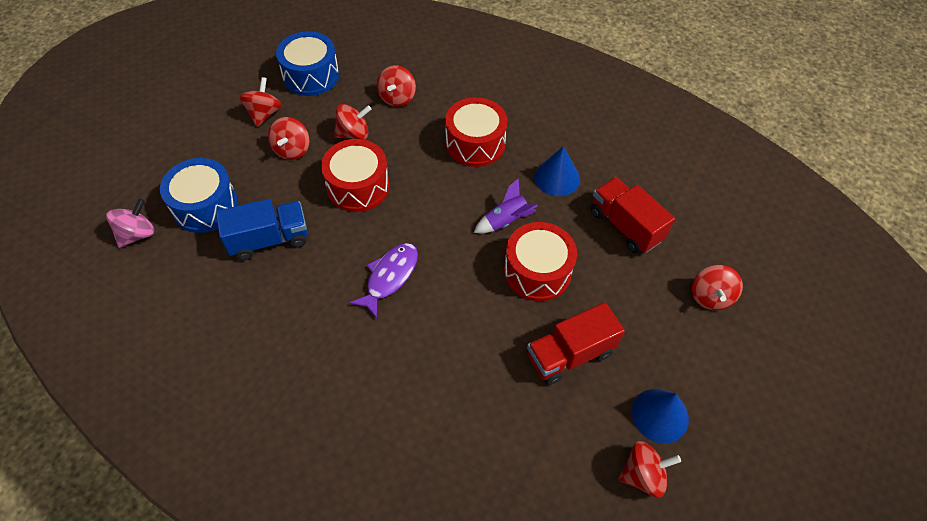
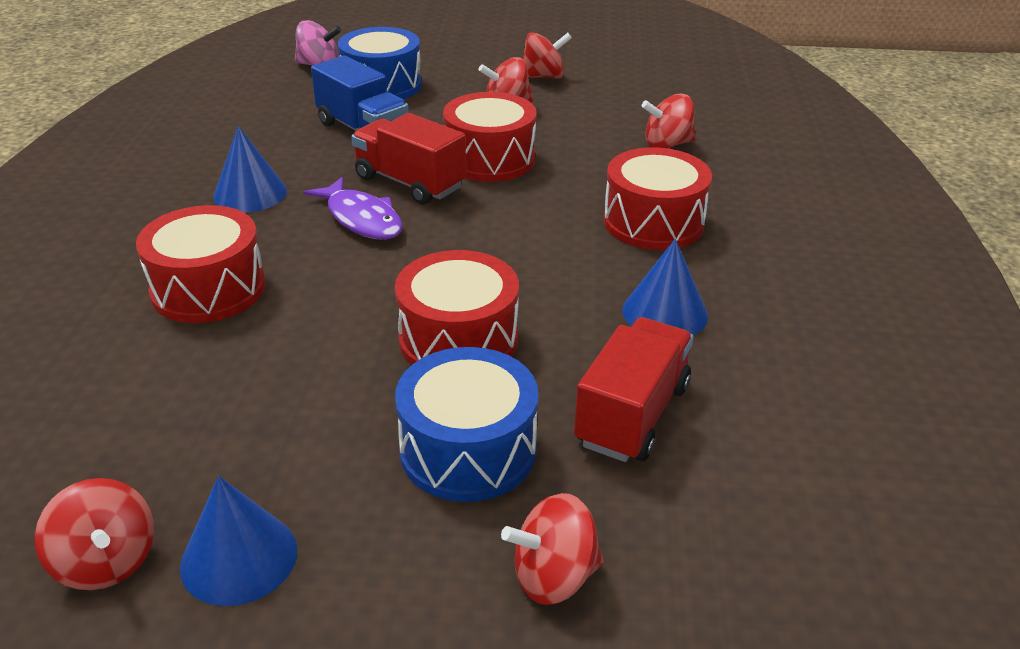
camera: 65 degrees right, 20 degrees down
blue drum [276,31,339,96] -> blue drum moved to [395,347,538,502]
red spinning top [334,104,372,139] -> none
purple fish [349,243,418,319] -> purple fish turned 45 degrees clockwise [303,177,403,240]
purple rocket [474,178,537,234] -> none
red truck [527,302,625,385] -> red truck moved to [351,113,466,205]
none -> red drum [136,205,265,323]
none -> blue cone [213,126,287,213]

